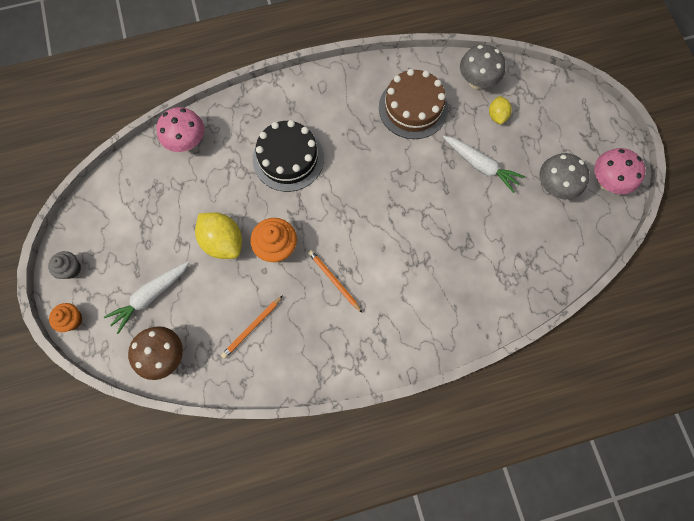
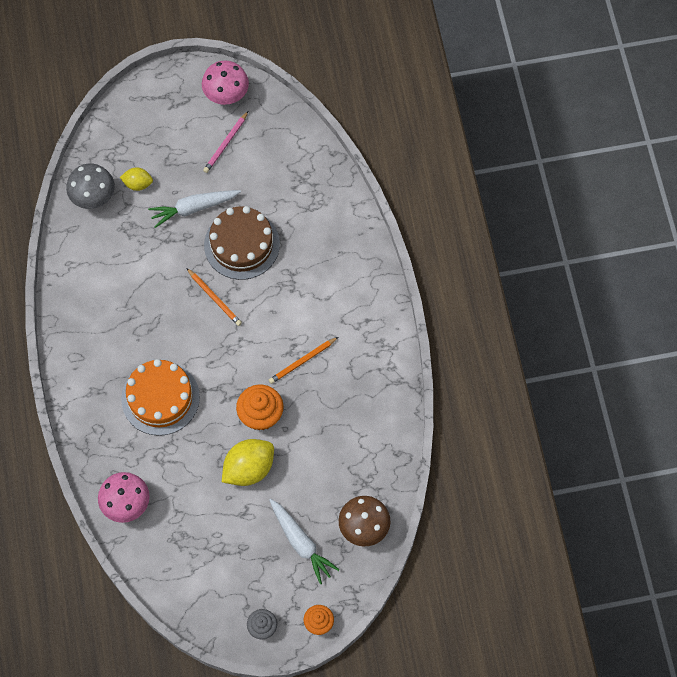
camera: 85 degrees left, 5 degrees down
orange pencil [221,296,283,359] -> orange pencil moved to [187,268,242,326]
black cake [253,120,324,192] -> orange cake [121,359,200,436]
brown cake [379,69,448,139] -> brown cake moved to [204,206,280,280]
white carrot [443,136,525,193] -> white carrot turned 150 degrees counterclockwise [148,190,241,228]
grey mushroom [539,153,590,200] -> pink pencil [203,111,248,173]

